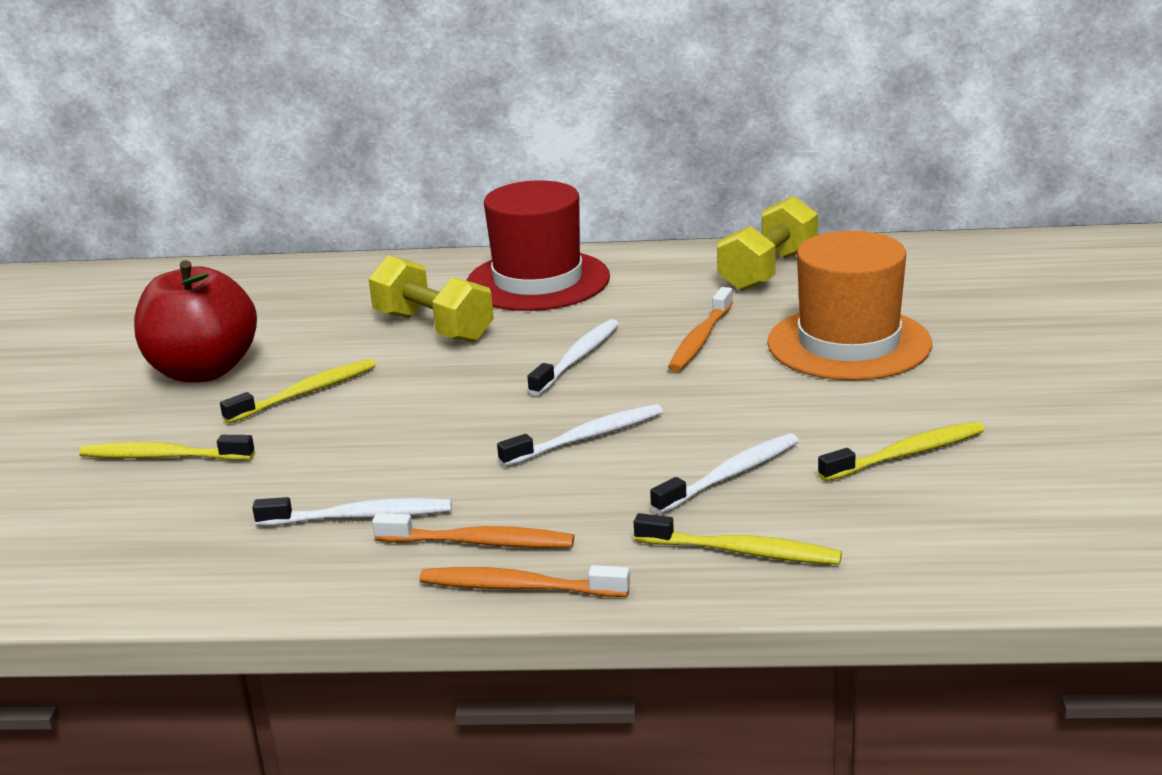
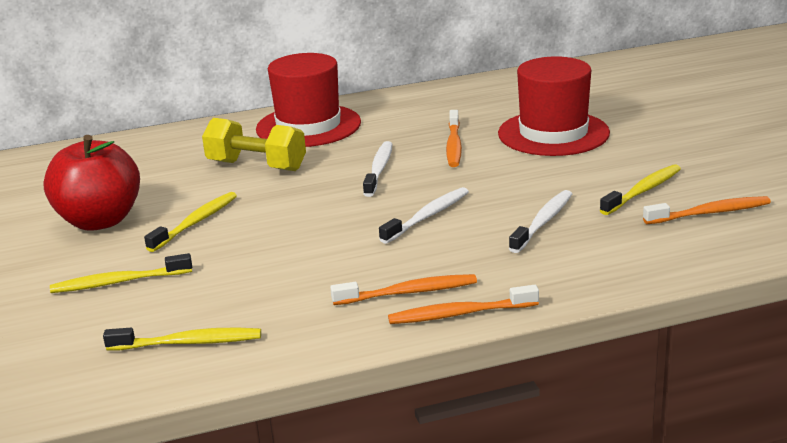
camera: 20 degrees left, 0 degrees up
white toothbrush [252,497,452,526] -> none
yellow toothbrush [634,513,842,565] -> yellow toothbrush moved to [103,327,261,351]
yellow dumbbell [717,196,818,291] -> none
orange hat [767,231,932,380] -> red hat [498,56,610,156]
none -> orange toothbrush [643,196,771,224]

